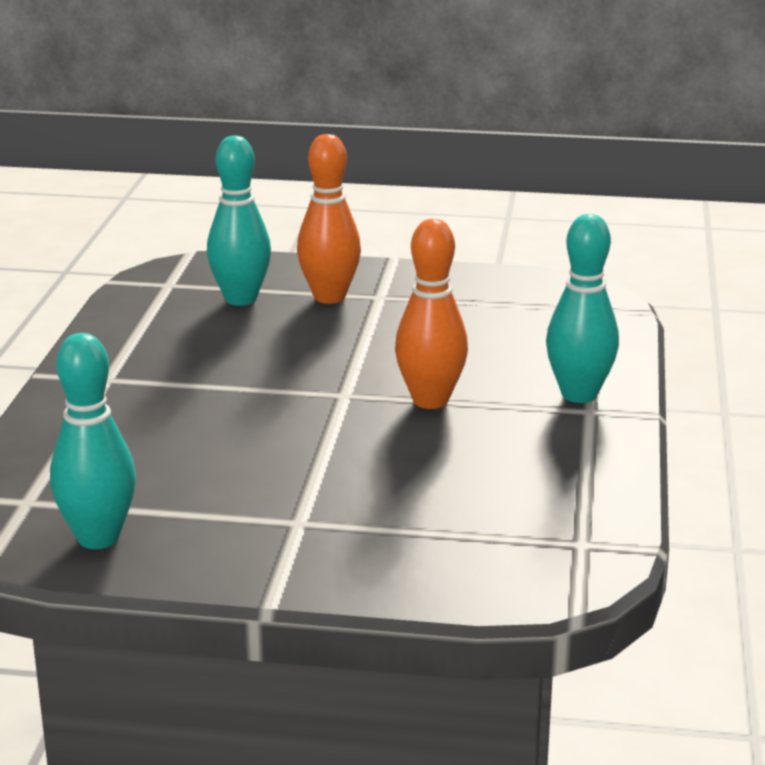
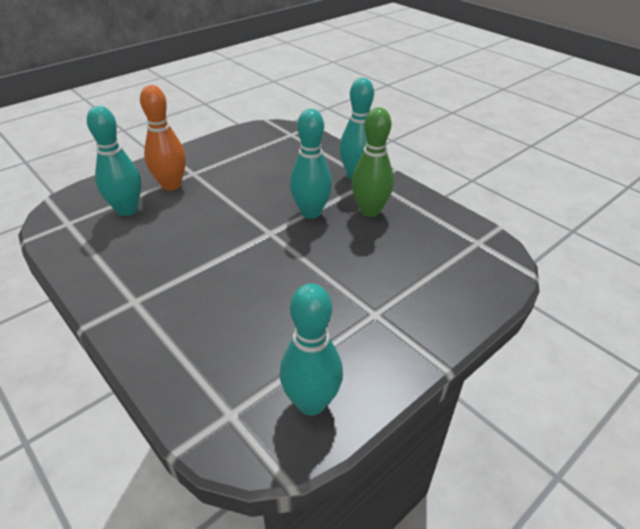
camera: 50 degrees left, 15 degrees up
orange bowling pin [395,219,468,409] -> turquoise bowling pin [290,109,332,219]
none -> green bowling pin [352,108,394,217]

